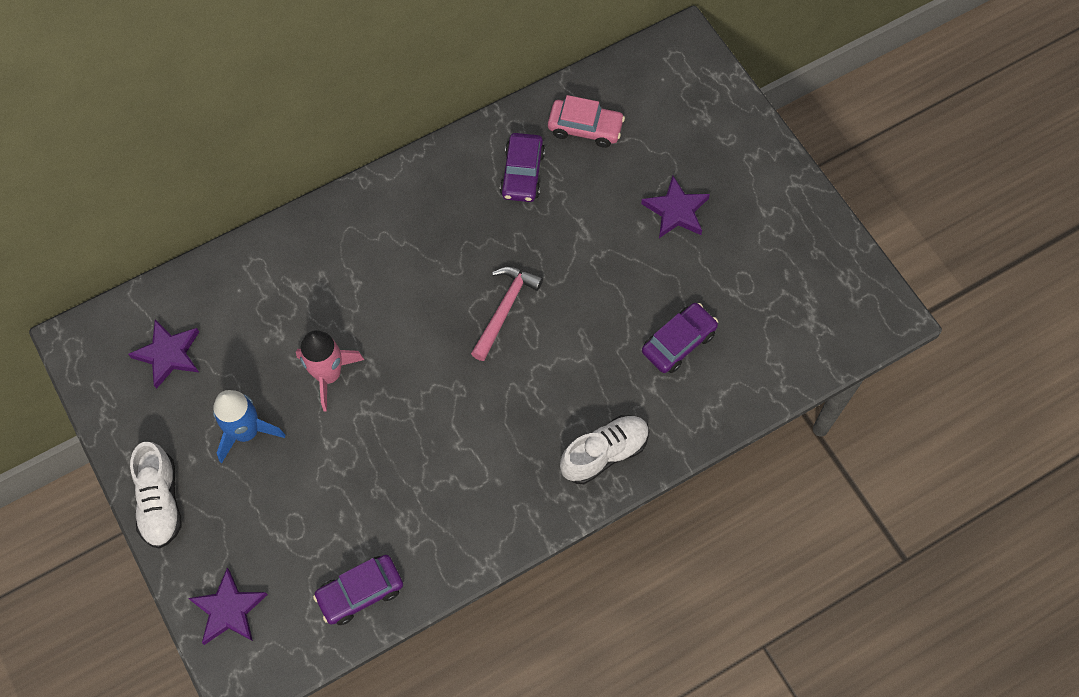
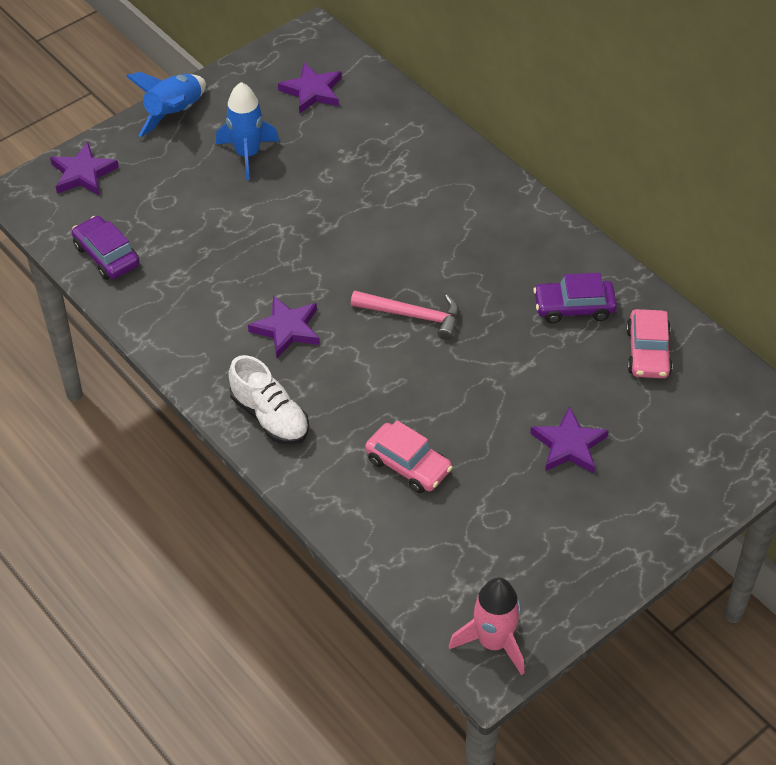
camera: 80 degrees right, 15 degrees down
white shoe [130,442,182,549] -> blue rocket [126,72,206,137]
pink rocket [296,330,364,411] -> pink rocket moved to [449,577,524,675]
purple car [642,303,718,373] -> pink car [365,420,453,493]
none -> purple star [248,296,320,358]

